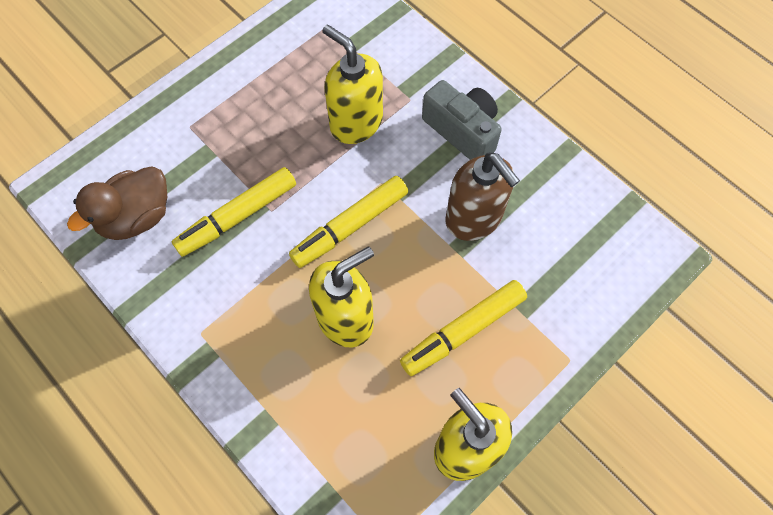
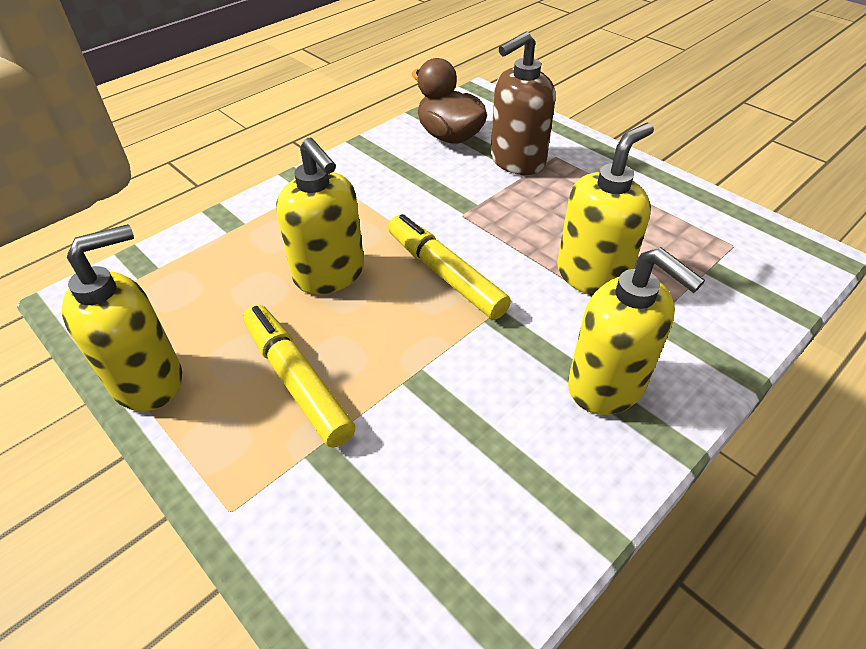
camera: 90 degrees right, 20 degrees down
yellow marker [171,167,296,257] -> none
grey camera [422,80,502,160] -> yellow soap dispenser [568,247,705,415]
brown soap dispenser [446,152,520,241] -> brown soap dispenser moved to [491,32,556,175]

